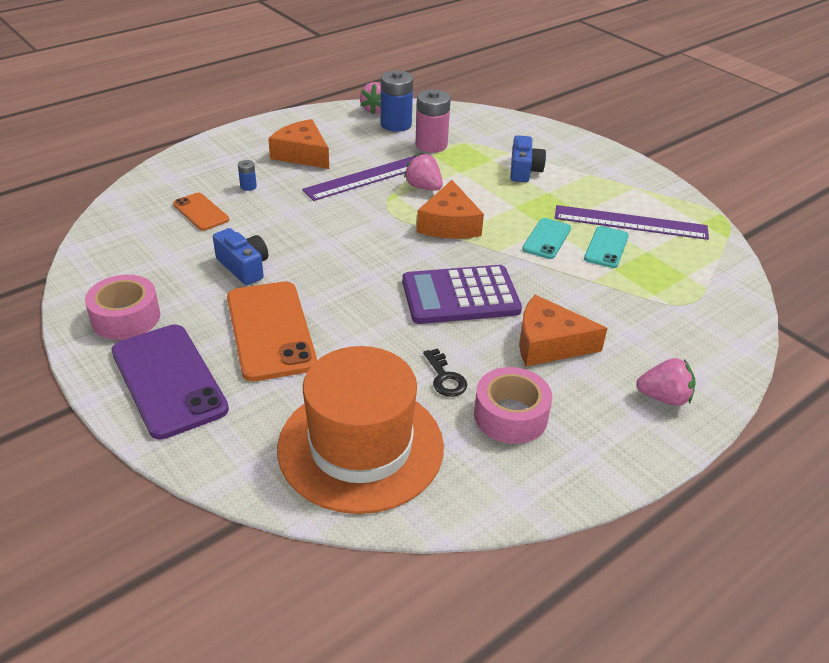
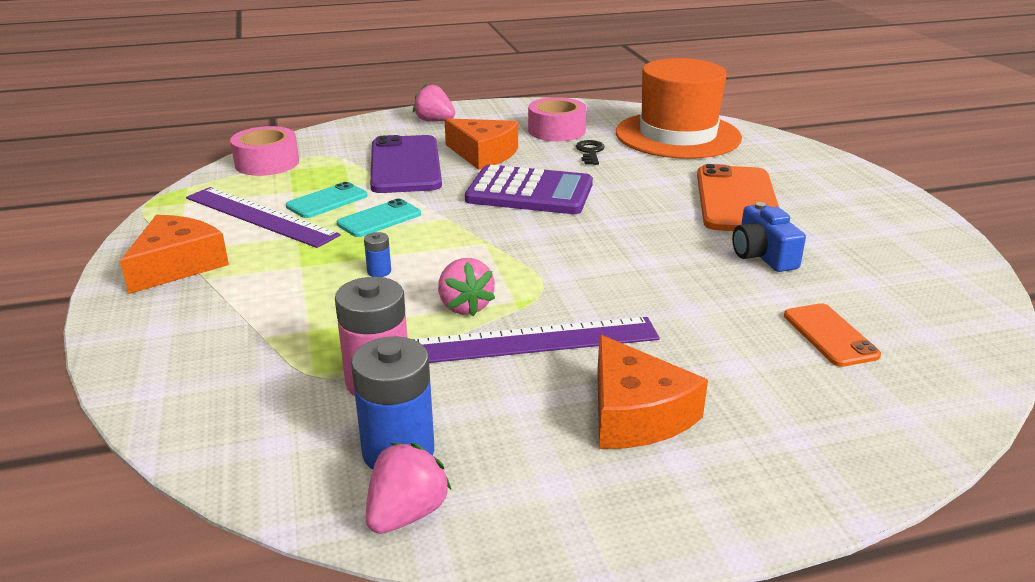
camera: 155 degrees left, 10 degrees down
pink tape [85,275,160,340] -> pink tape moved to [230,126,299,176]
purple phone [112,324,229,439] -> purple phone moved to [370,135,442,193]
blue battery [238,160,257,191] -> blue battery moved to [364,232,391,277]
orange cheese [417,180,484,239] -> orange cheese moved to [120,215,229,294]
blue camera [511,135,546,182] -> none

